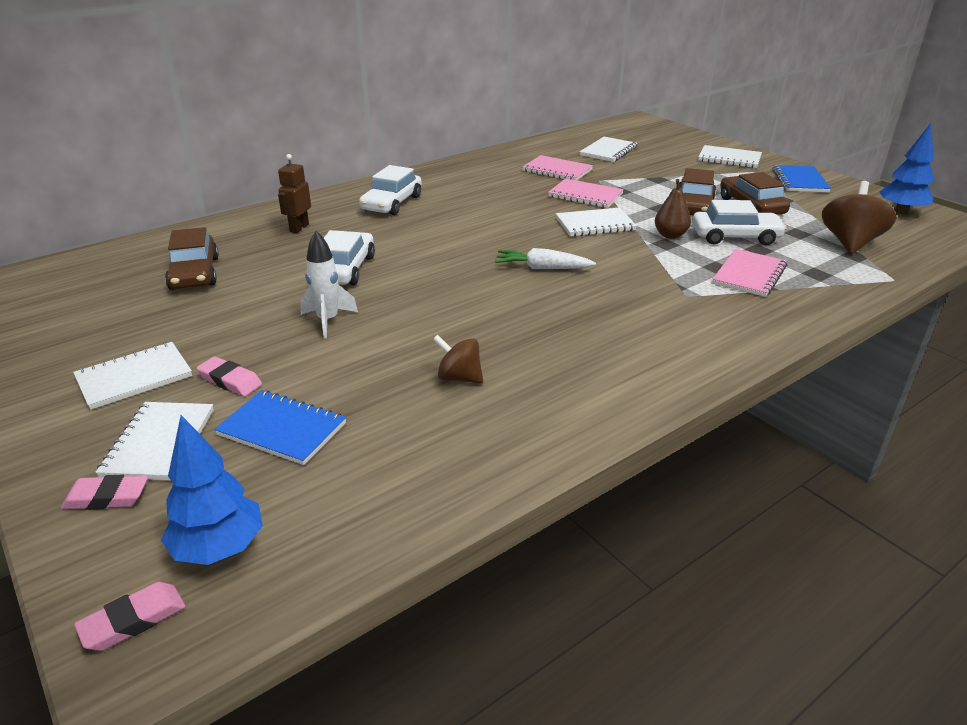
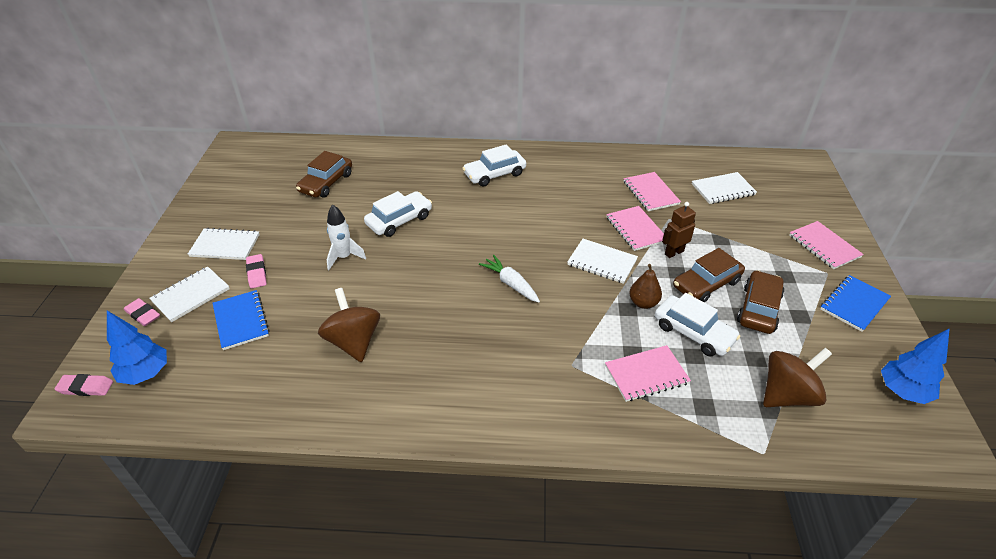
camera: 40 degrees right, 10 degrees up
brown robot [278,154,311,233] -> brown robot moved to [662,202,696,258]
brown spinning top [433,335,483,384] -> brown spinning top [318,288,380,362], size x1.67
white notebook [698,145,762,168] -> pink notebook [789,221,864,269]

